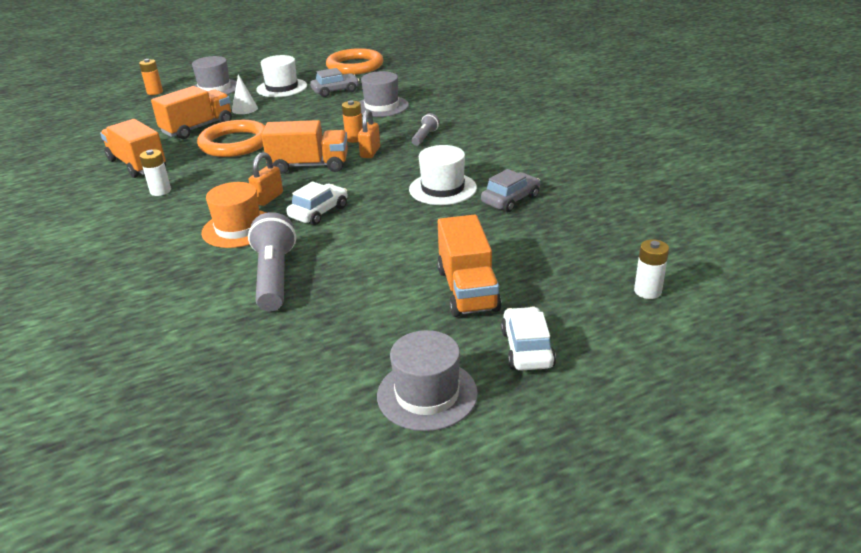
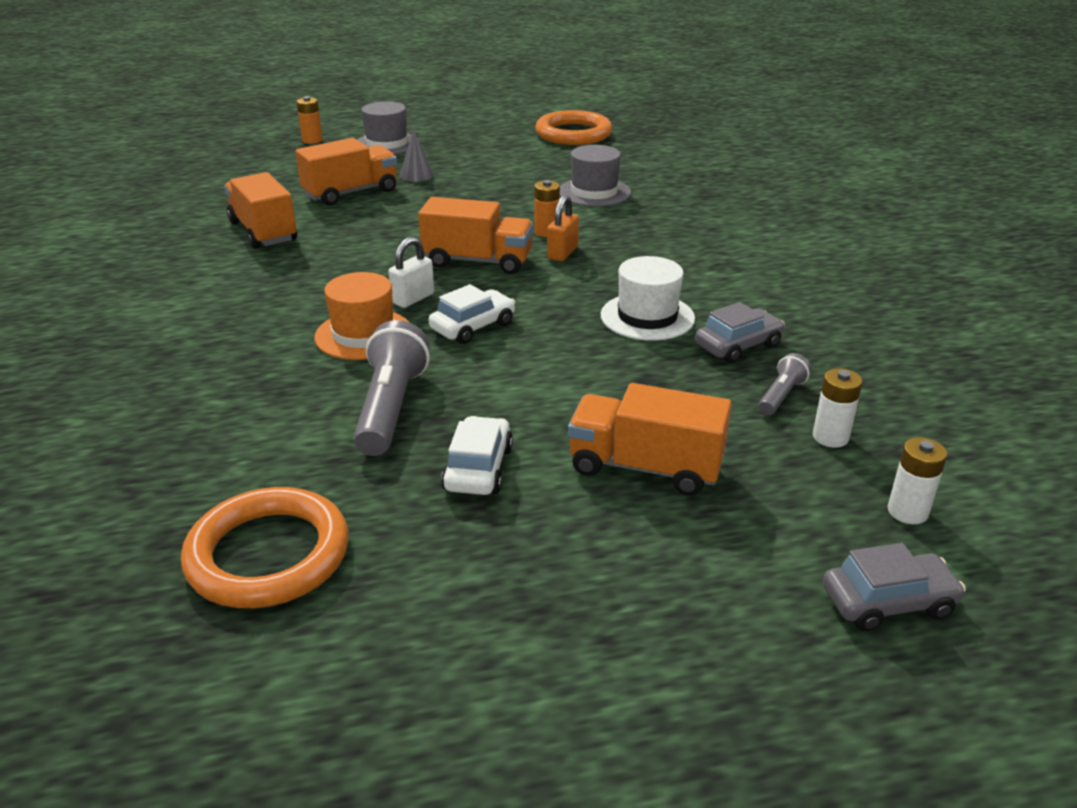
camera: 10 degrees right, 0 degrees up
white battery [139,150,171,196] -> white battery moved to [813,368,862,447]
orange ring [197,120,265,157] -> orange ring moved to [181,487,349,608]
white cone [232,74,258,114] -> grey cone [400,128,434,182]
orange padlock [249,152,283,206] -> white padlock [389,237,434,308]
white hat [256,55,307,97] -> none
grey car [310,68,359,97] -> grey car moved to [823,543,966,631]
grey hat [377,330,478,431] -> none
grey flashlight [411,113,440,146] -> grey flashlight moved to [758,353,811,415]
orange truck [437,214,502,317] -> orange truck turned 105 degrees clockwise [568,383,732,496]
white car [501,307,556,370] -> white car moved to [441,416,513,495]

